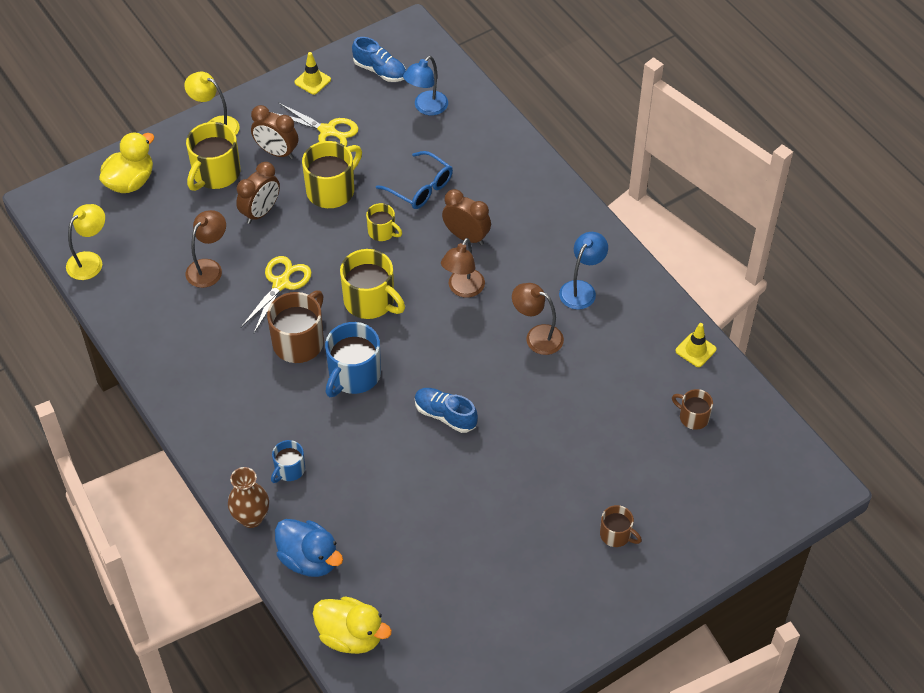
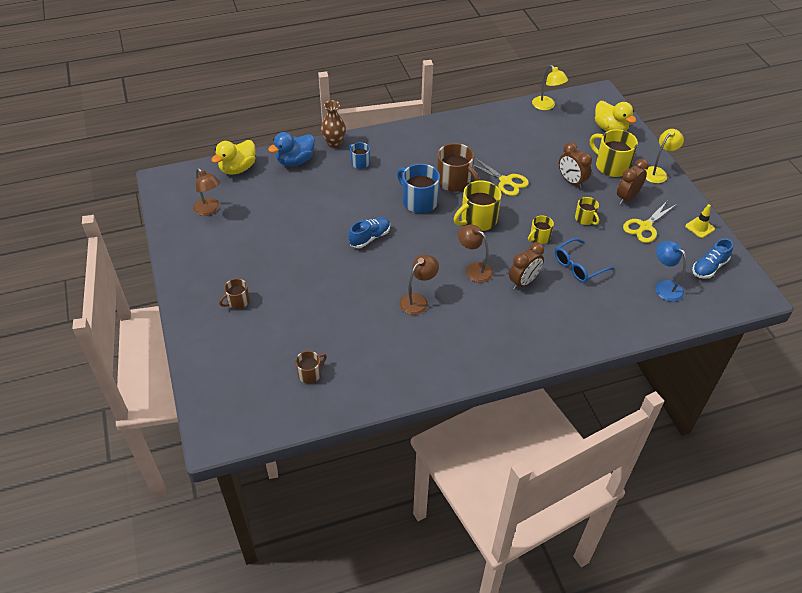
camera: 105 degrees right, 5 degrees down
brown lamp [186,210,226,288] -> brown lamp moved to [193,168,220,216]
yellow mug [302,141,362,208] -> yellow mug [575,197,599,225], size x0.56
blue lamp [559,232,608,310] -> none
yellow traffic cone [675,323,717,367] -> none

